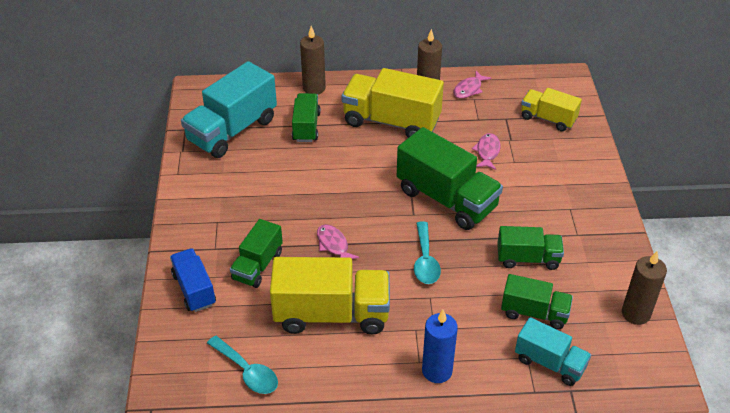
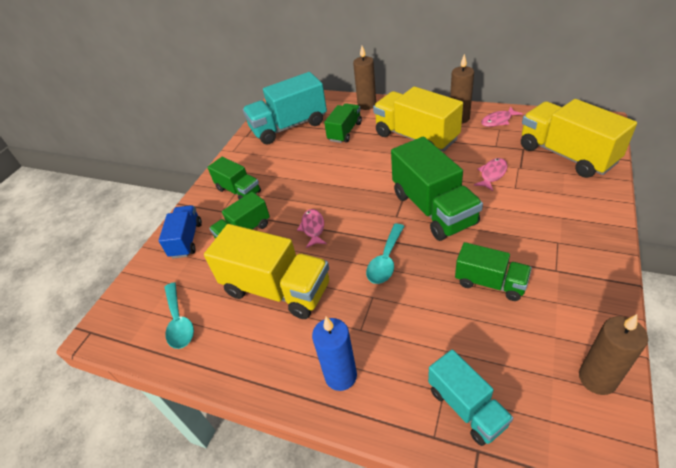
camera: 30 degrees right, 0 degrees up
green truck [501,274,573,330] -> green truck moved to [208,157,261,199]
yellow truck [521,88,582,131] -> yellow truck [521,99,637,178], size x1.72

